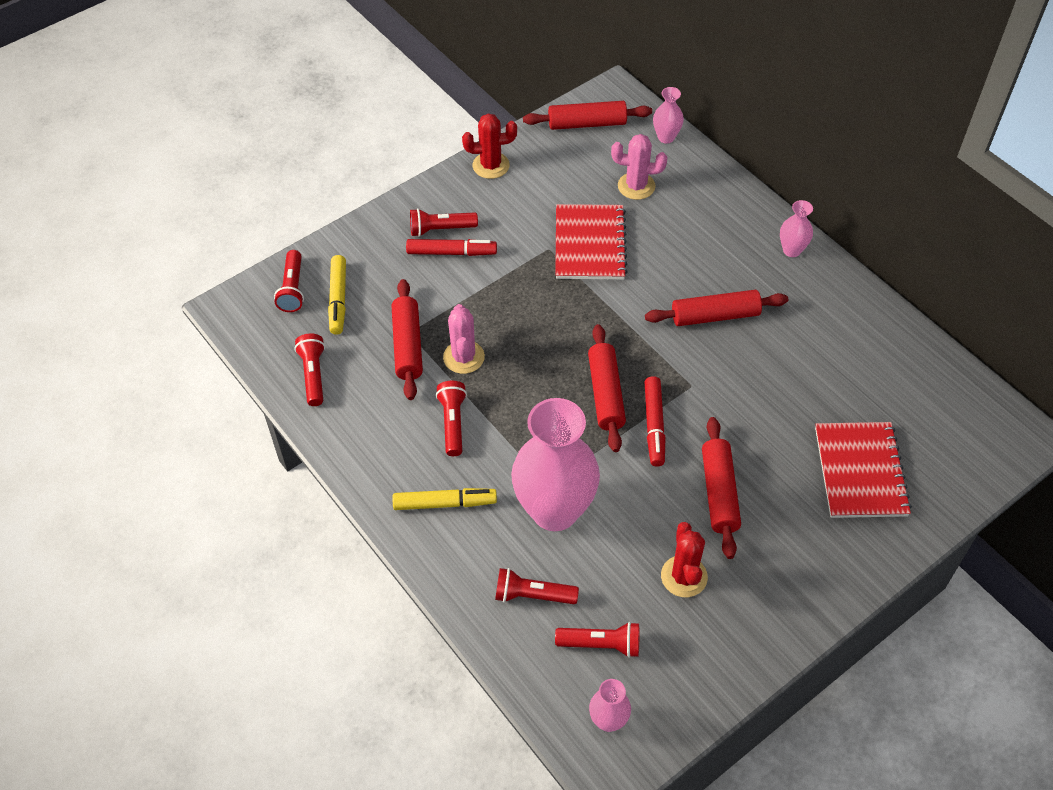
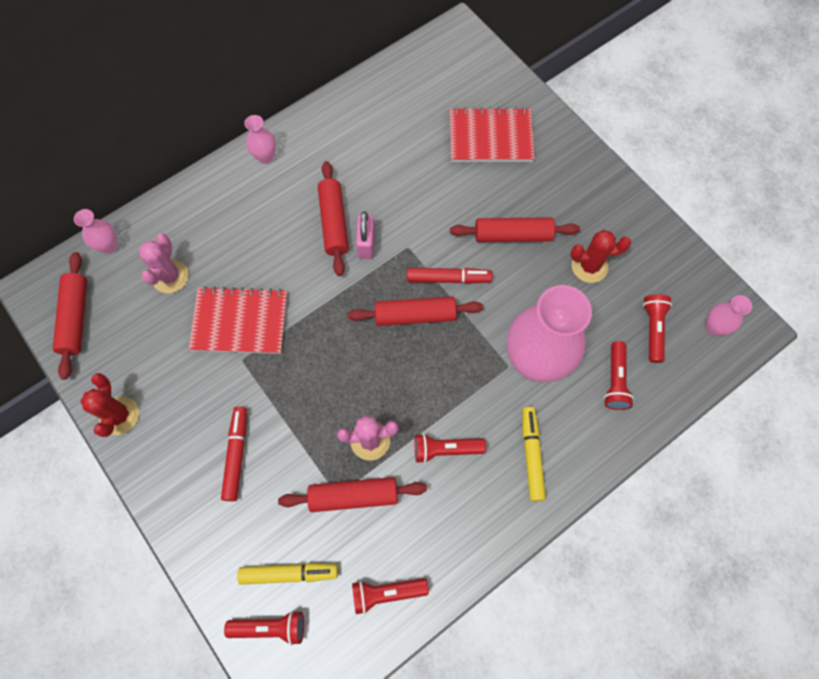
camera: 90 degrees left, 15 degrees up
red flashlight [410,208,478,237] -> none
none -> pink padlock [356,211,375,259]

